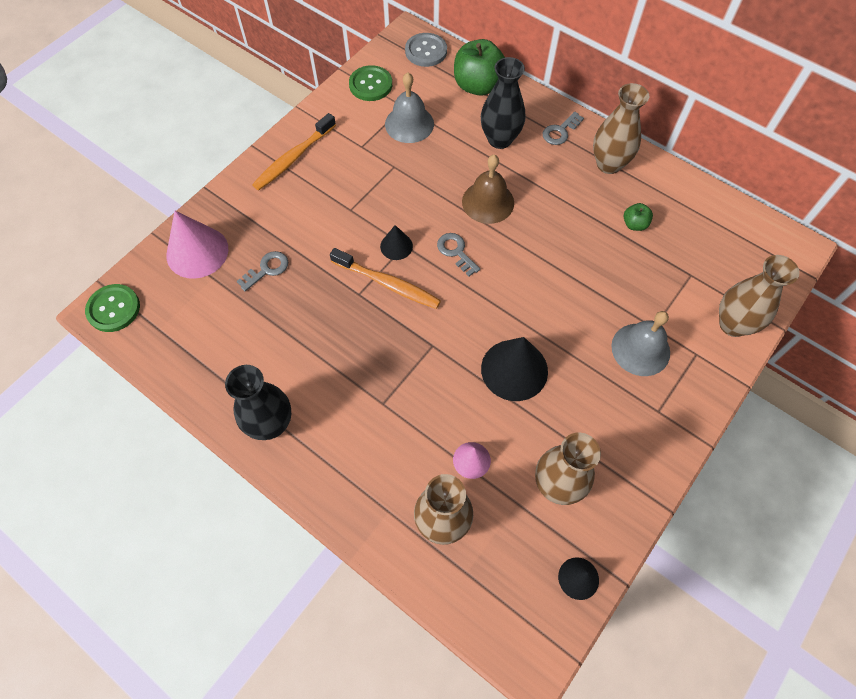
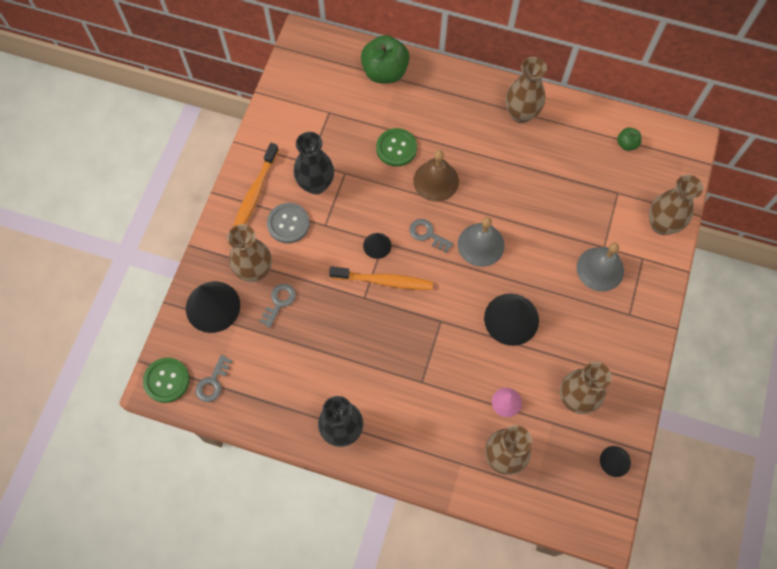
camera: 20 degrees left, 5 degrees up
pink cone [167,211,228,279] -> black cone [186,281,240,333]
green button [349,65,392,101] -> green button moved to [376,128,417,167]
grey bell [385,72,434,143] -> grey bell moved to [458,217,505,267]
grey button [405,33,447,67] -> grey button moved to [267,203,310,243]
black vase [481,57,525,149] -> black vase moved to [294,132,334,195]
grey key [543,111,584,145] -> grey key moved to [196,355,232,402]
green apple [624,203,653,231] -> green apple moved to [617,127,641,151]
none -> brown vase [227,224,272,282]

